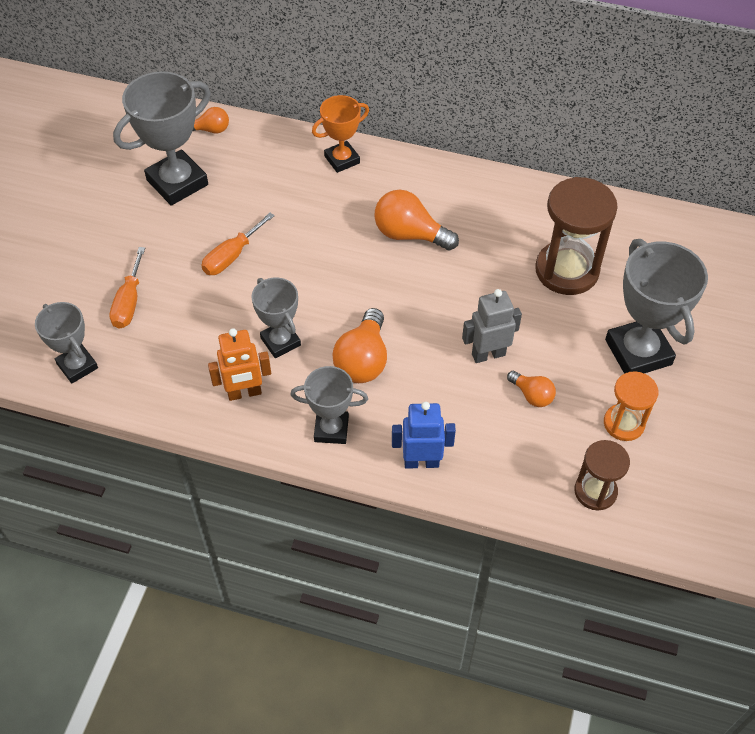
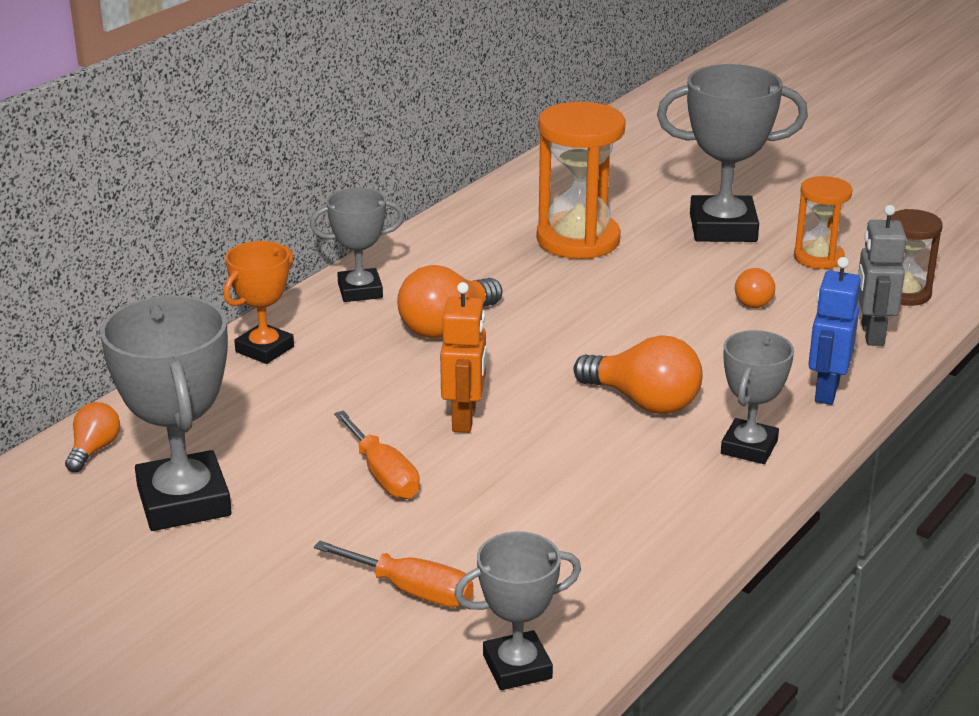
camera: 70 degrees left, 25 degrees down
orange robot [208,328,271,401] -> orange robot moved to [440,282,486,433]
grey trophy [251,278,301,358] -> grey trophy moved to [310,188,404,302]
orange trophy [312,95,369,173] -> orange trophy turned 45 degrees clockwise [223,241,294,364]
grey robot [462,289,522,363] -> grey robot moved to [858,205,907,346]
orange light bulb [507,371,556,407] -> orange light bulb turned 135 degrees clockwise [735,268,775,308]
brown hourglass [535,177,618,295] -> orange hourglass [537,102,626,259]

